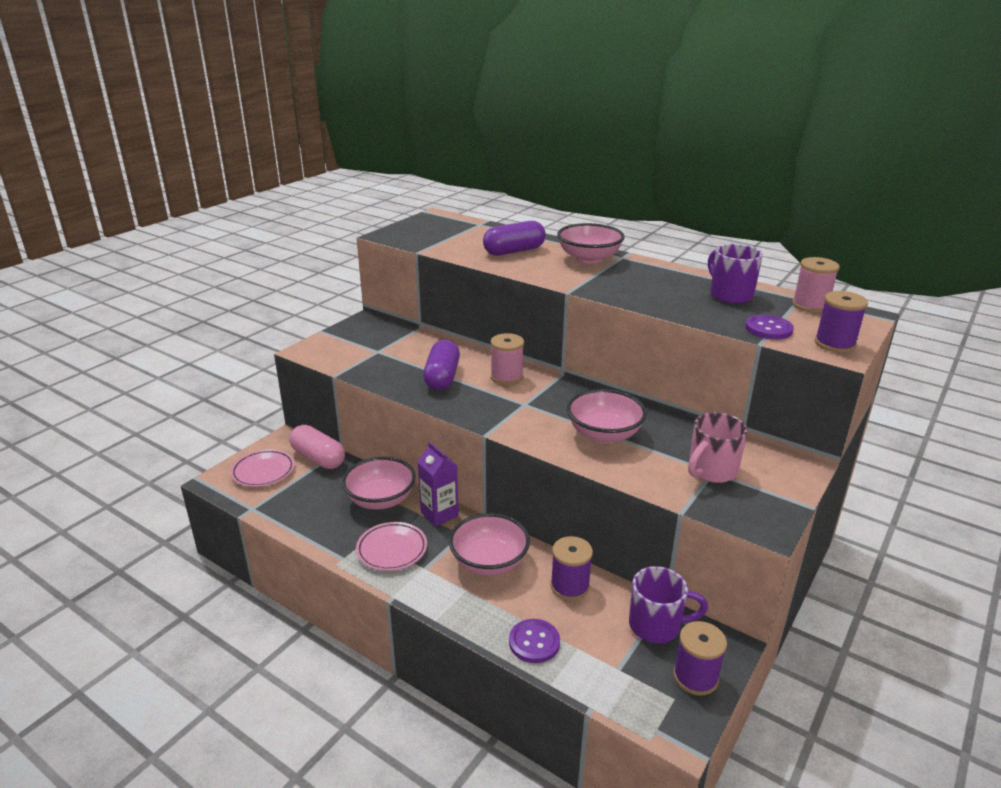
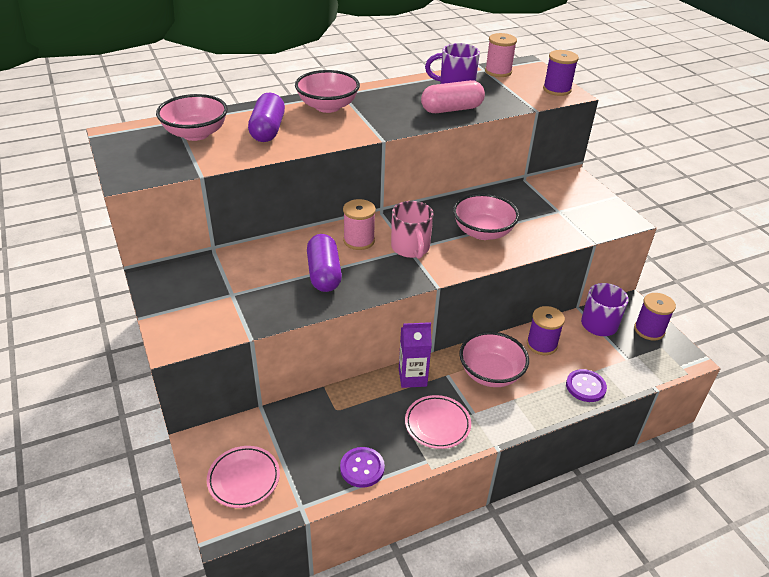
camera: 60 degrees left, 10 degrees up
pink capsule [289,425,345,469] -> pink capsule moved to [421,80,485,113]
pink bowl [342,457,416,510] -> pink bowl moved to [156,94,228,141]
purple capsule [423,340,460,390] -> purple capsule turned 45 degrees clockwise [307,234,342,292]
pink mug [688,412,748,483] -> pink mug moved to [391,201,434,259]
purple button [745,315,794,340] -> purple button moved to [340,447,385,488]

